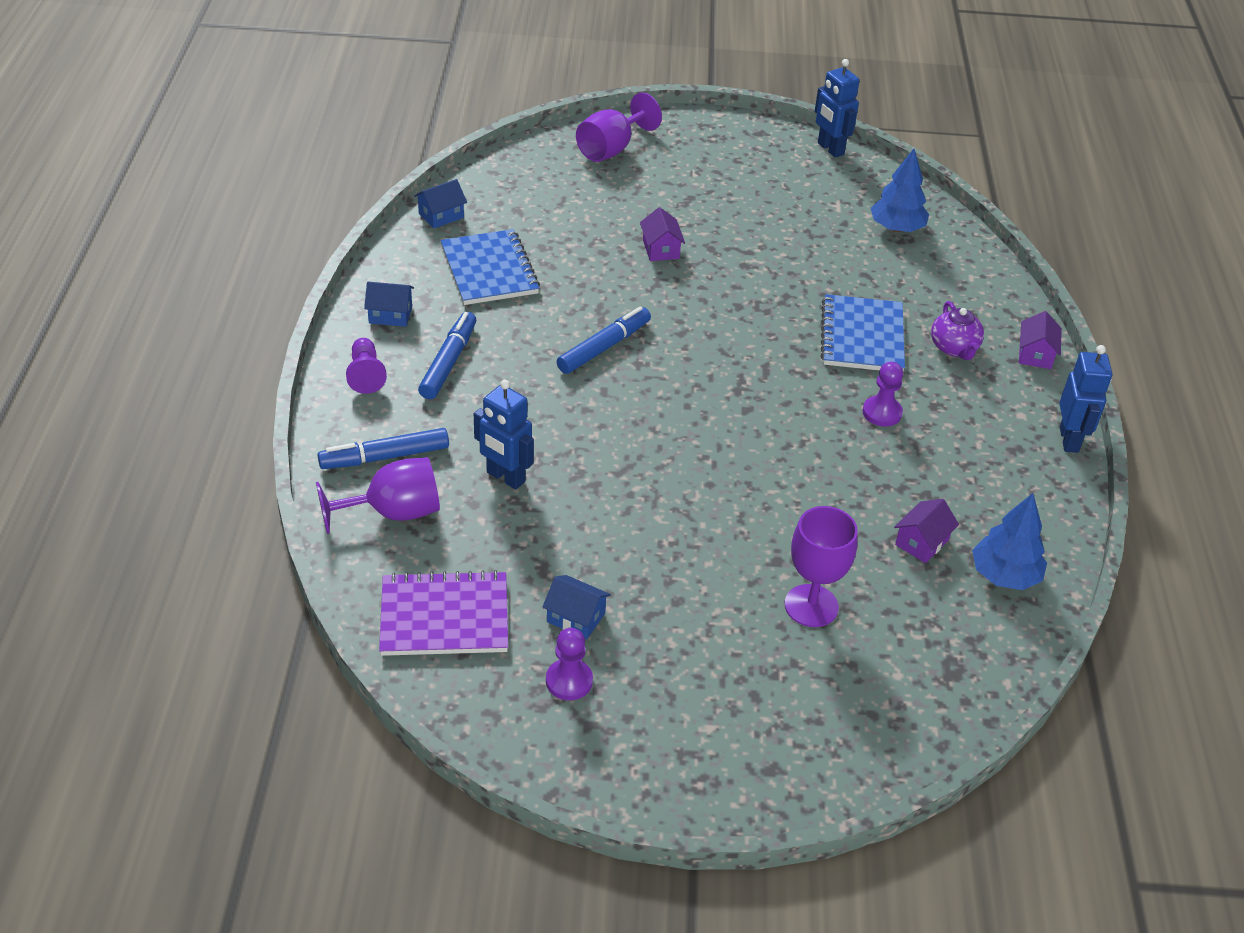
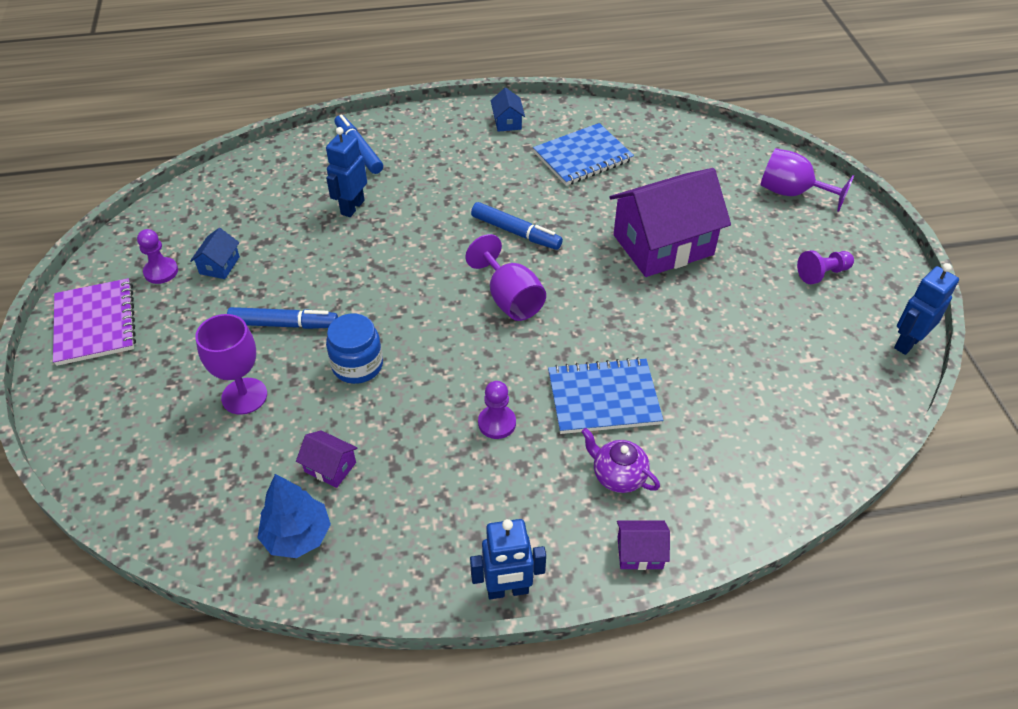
camera: 80 degrees right, 5 degrees up
purple goblet [316,457,440,534] -> purple goblet moved to [465,234,546,321]
purple pawn [346,338,387,394] -> purple pawn moved to [797,250,854,284]
purple notebook [379,570,508,656] -> purple notebook moved to [53,278,136,366]
blue house [414,179,467,229] -> none
blue marker [418,312,476,399] -> blue marker moved to [227,307,338,329]
purple house [640,207,685,261] -> purple house [609,168,731,277], size x2.42
blue tree [871,148,929,232] -> none
purple teapot [931,301,984,360] -> purple teapot turned 60 degrees clockwise [581,428,660,493]
none -> blue jar [326,314,383,384]

